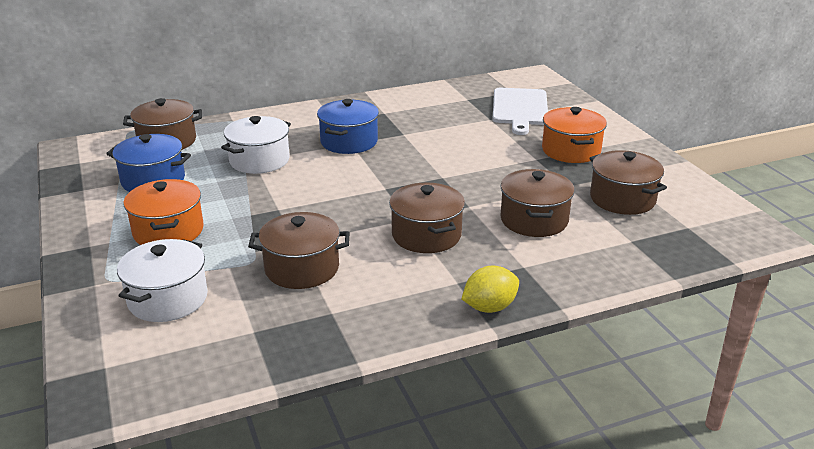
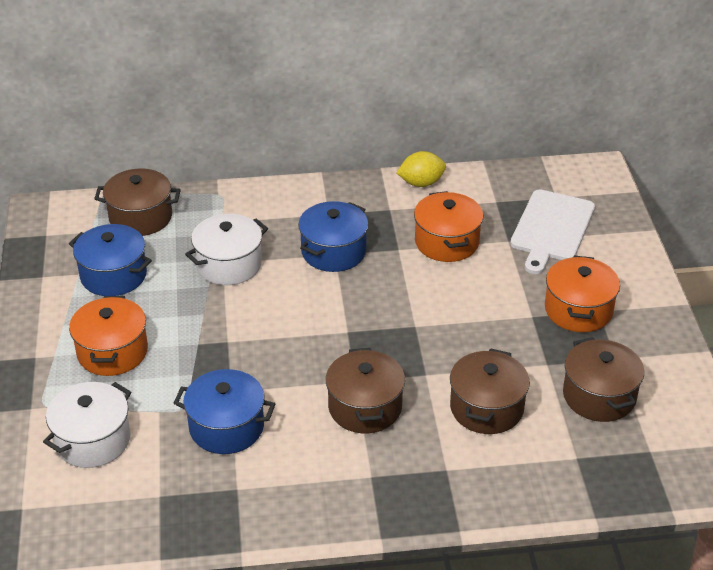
camera: 15 degrees right, 10 degrees up
brown pot [248,212,350,289] -> blue pot [174,369,275,454]
yellow lemon [461,265,519,313] -> yellow lemon moved to [396,151,446,187]
none -> orange pot [414,191,483,262]

